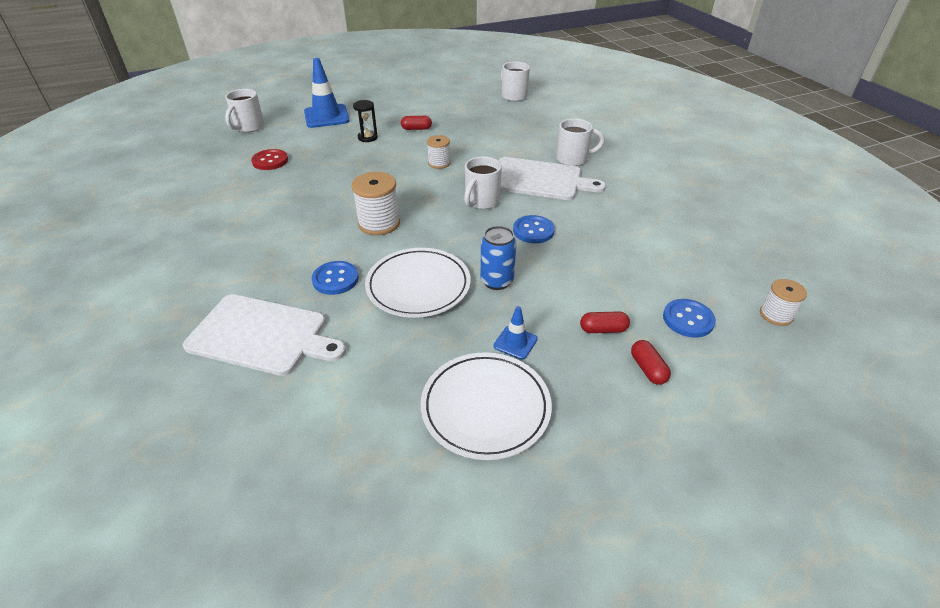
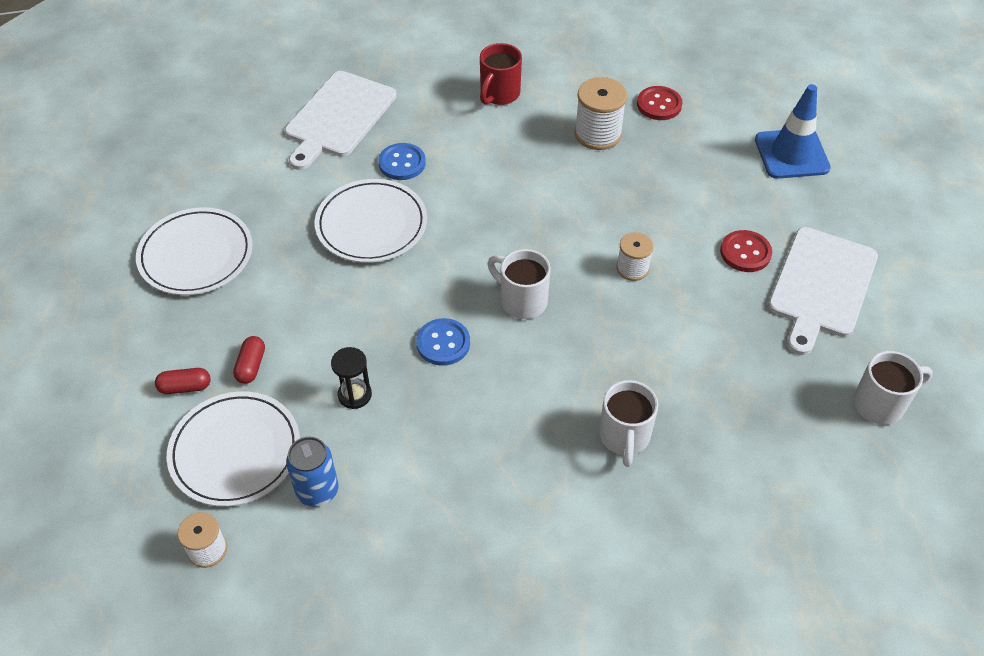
camera: 100 degrees right, 10 degrees up
white mug [225,89,264,133] -> none
white spool [352,172,400,235] -> white spool moved to [574,77,627,150]
black hourglass [353,100,378,142] -> black hourglass moved to [331,347,372,409]
red capsule [401,116,432,130] -> red button [720,230,772,272]
blue can [480,226,516,290] -> blue can moved to [286,437,338,507]
blue traffic cone [493,306,538,360] -> none
white cutting board [498,157,606,200] -> white cutting board moved to [768,227,878,355]
blue button [663,299,716,338] -> white plate [167,391,300,507]
none -> red mug [480,43,522,105]

